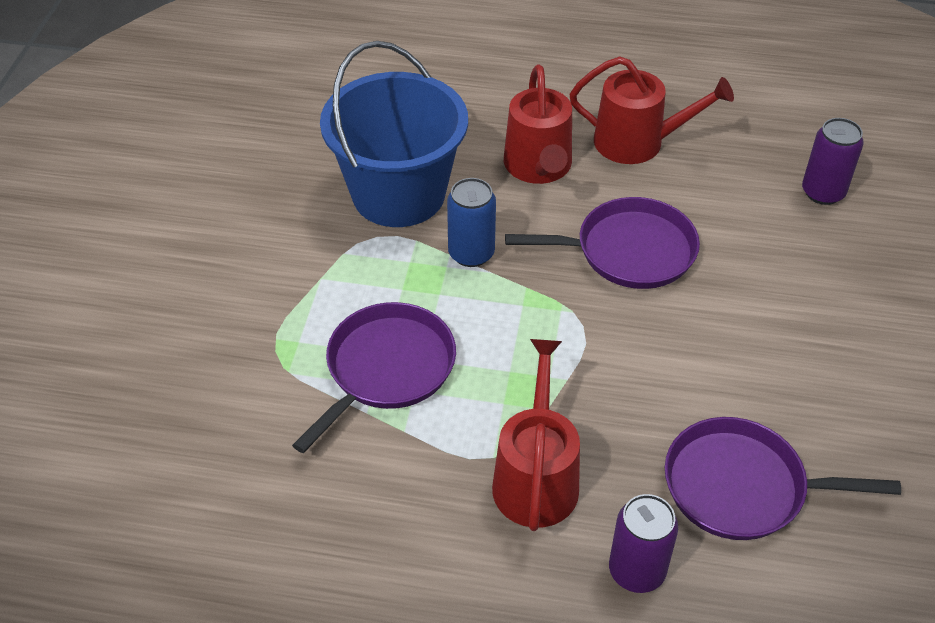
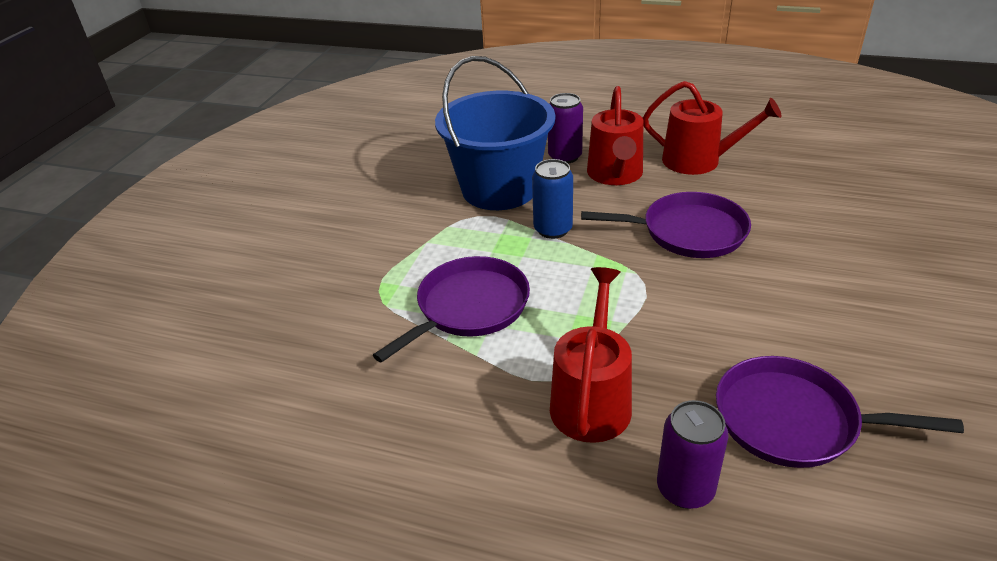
camera: 10 degrees right, 10 degrees down
purple can [802,118,864,205] -> purple can moved to [548,93,583,164]

